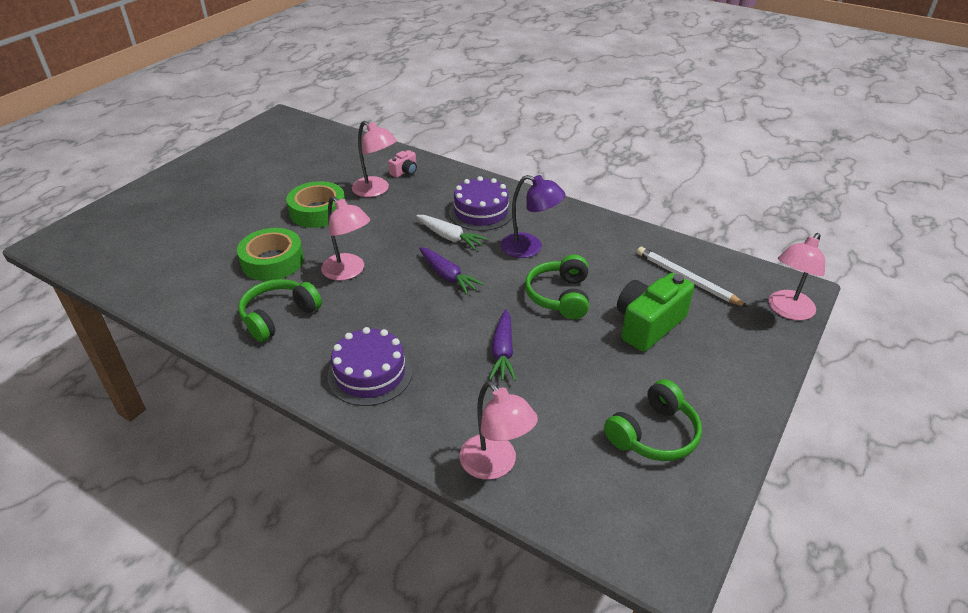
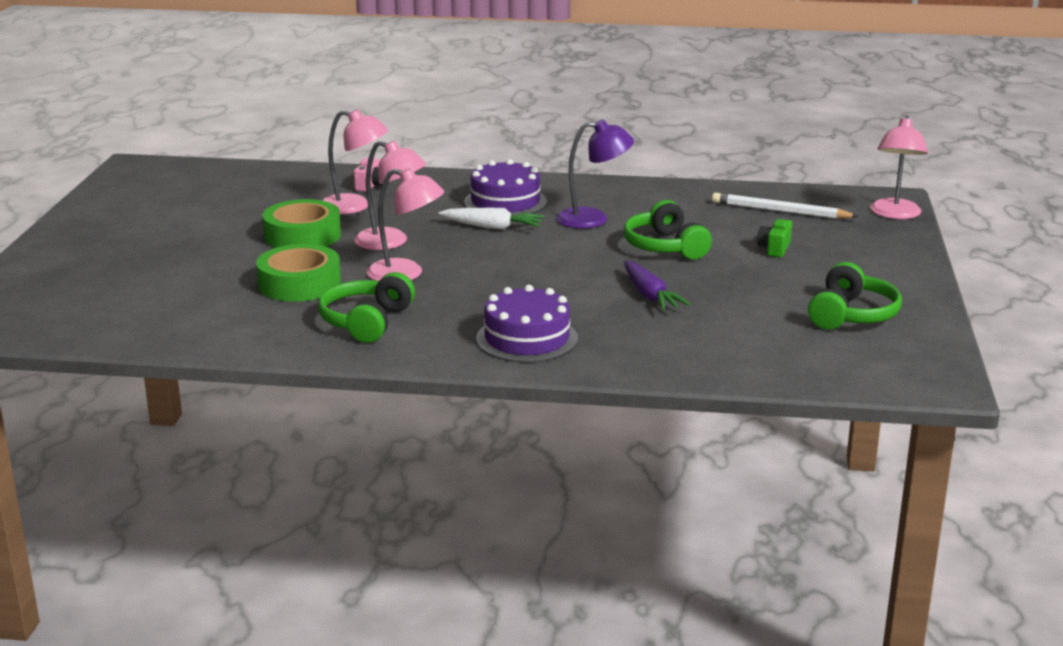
camera: 25 degrees left, 15 degrees down
purple carrot [419,247,484,295] -> none
pink lamp [459,381,538,480] -> pink lamp moved to [354,141,426,250]
green camera [617,273,694,352] -> green camera [757,217,792,258], size x0.49

